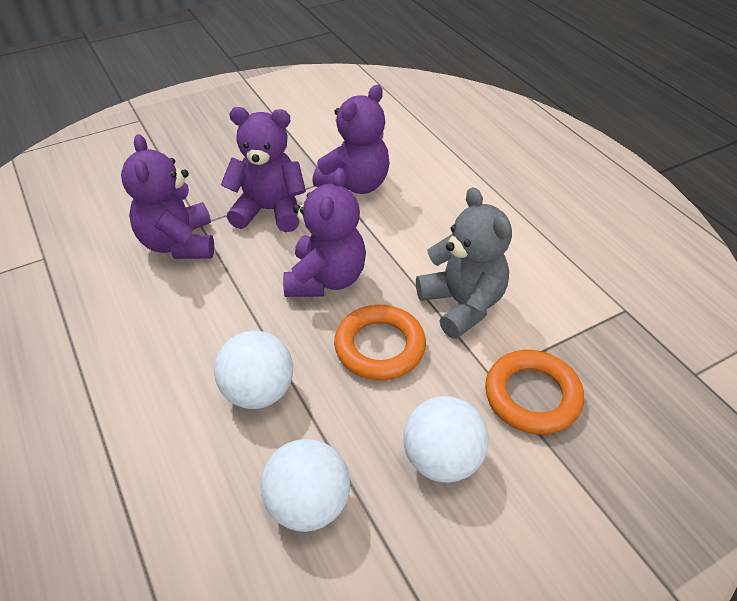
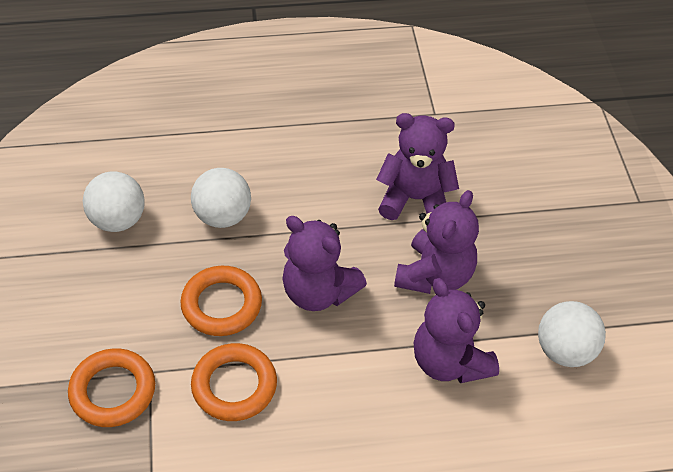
camera: 110 degrees right, 5 degrees up
white ball [404,396,489,483] -> white ball moved to [538,301,606,367]
grey teddy bear [416,187,512,339] -> orange ring [191,343,277,421]

